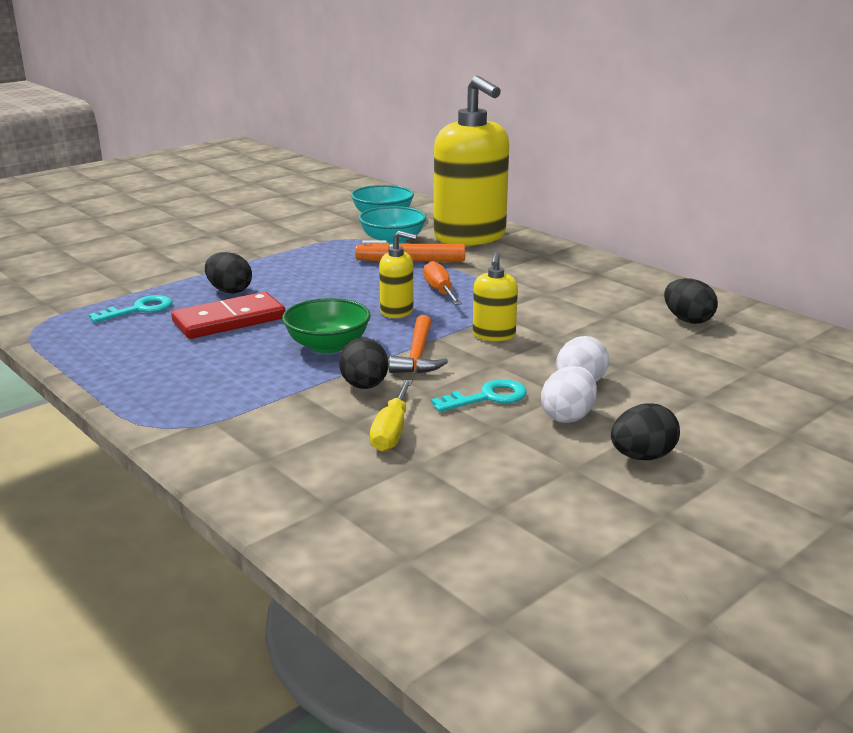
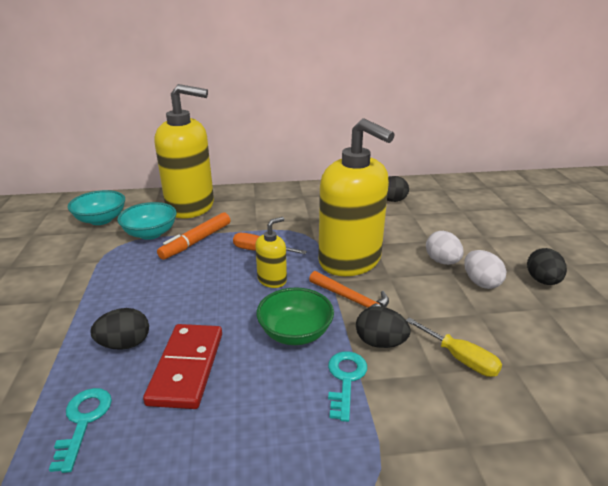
camera: 55 degrees left, 5 degrees up
turquoise key [431,379,527,412] -> turquoise key moved to [328,351,367,422]
yellow soap dispenser [473,252,518,341] -> yellow soap dispenser [318,118,395,276], size x2.26

